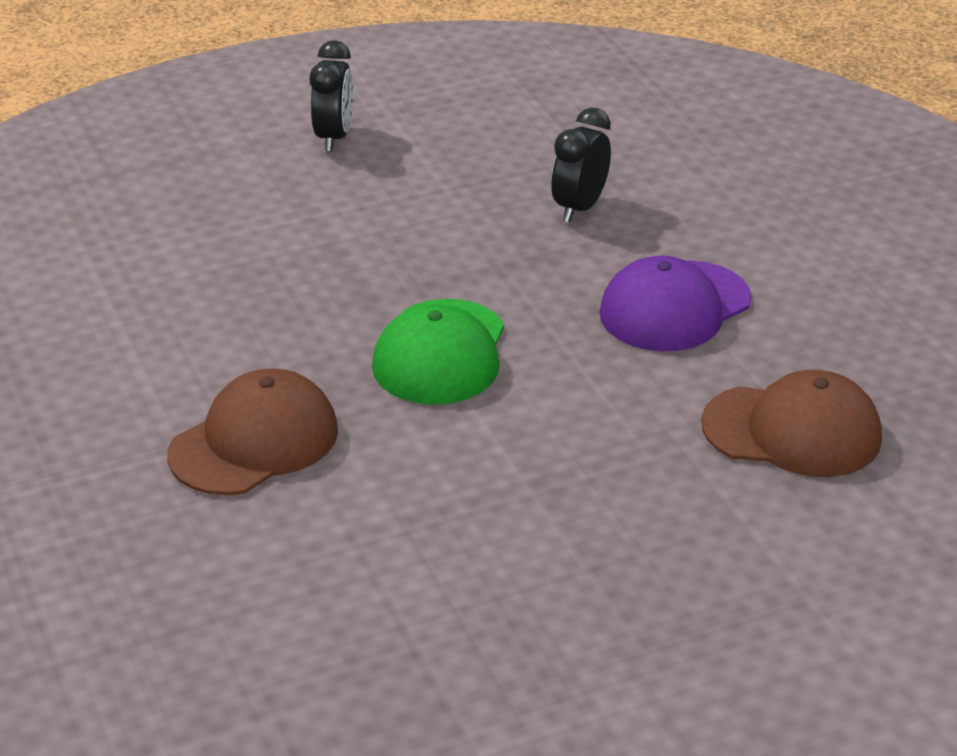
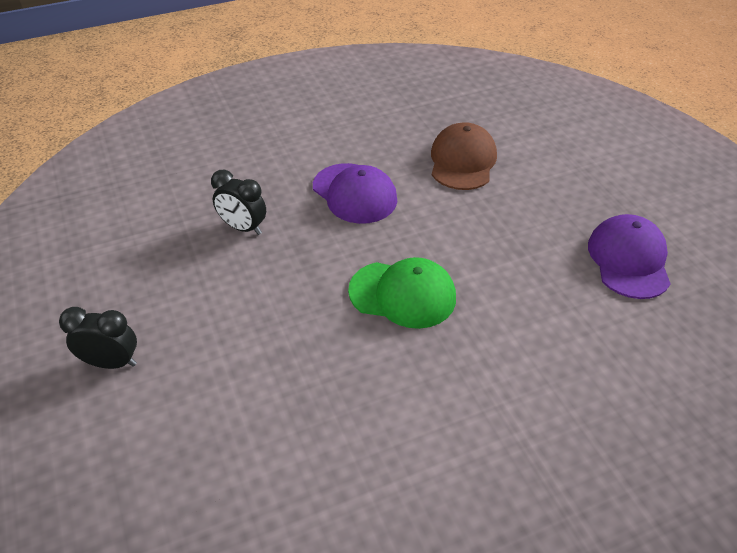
camera: 90 degrees left, 10 degrees up
brown cap [167,368,338,496] -> none
none -> purple cap [588,214,671,299]

